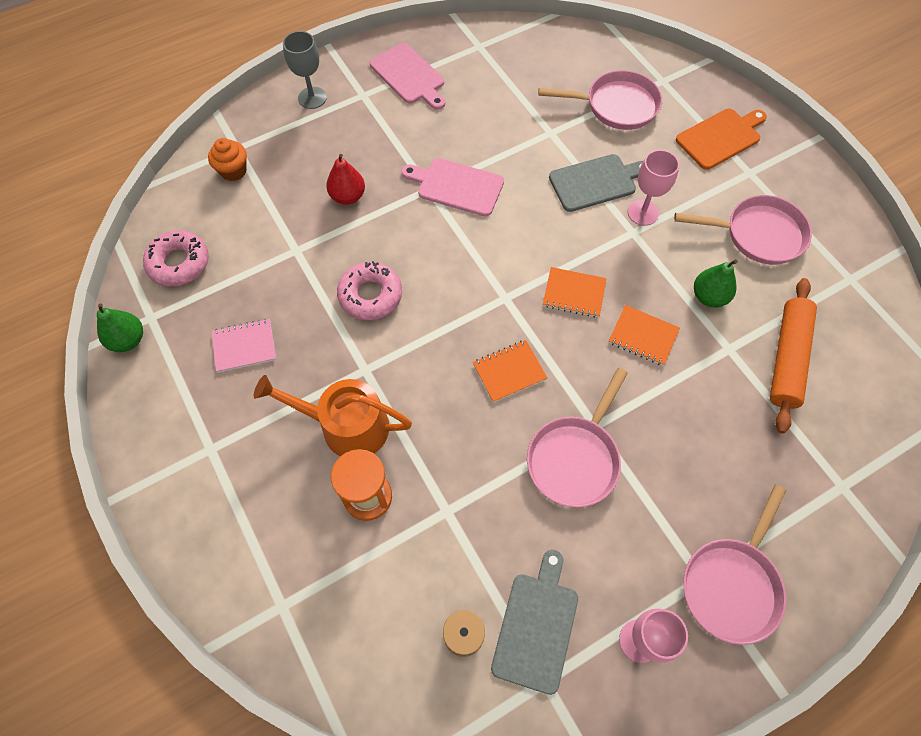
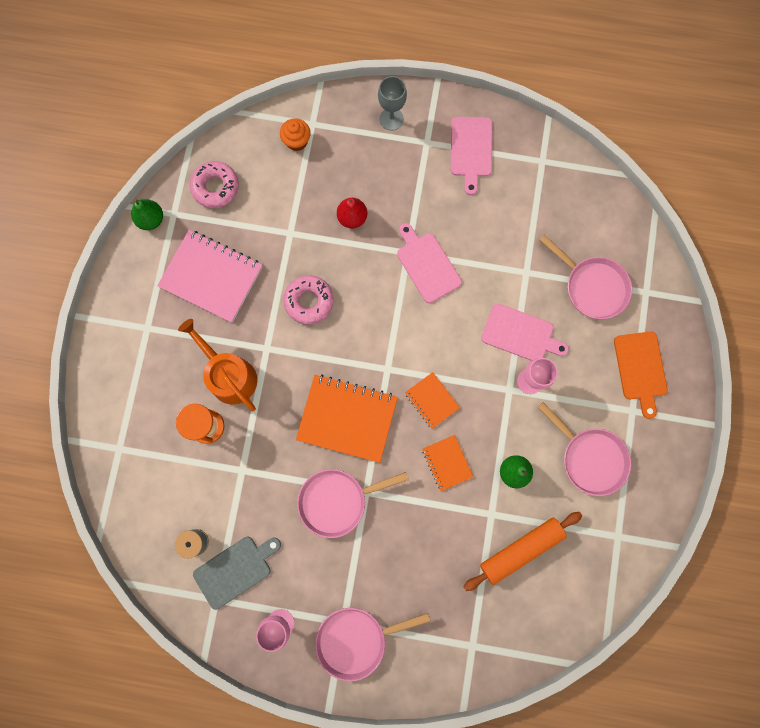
camera: 40 degrees right, 15 degrees up
pink notebook [211,318,276,373] -> pink notebook [157,230,262,323], size x1.91
orange notebook [473,340,547,403] -> orange notebook [296,374,398,463], size x1.91
grey cutting board [549,154,643,212] -> pink cutting board [481,303,569,361]
orange cutting board [676,109,767,170] -> orange cutting board turned 75 degrees clockwise [614,332,667,419]

